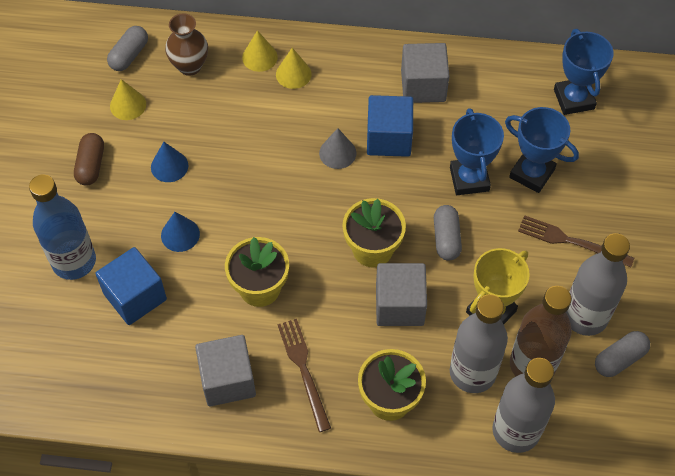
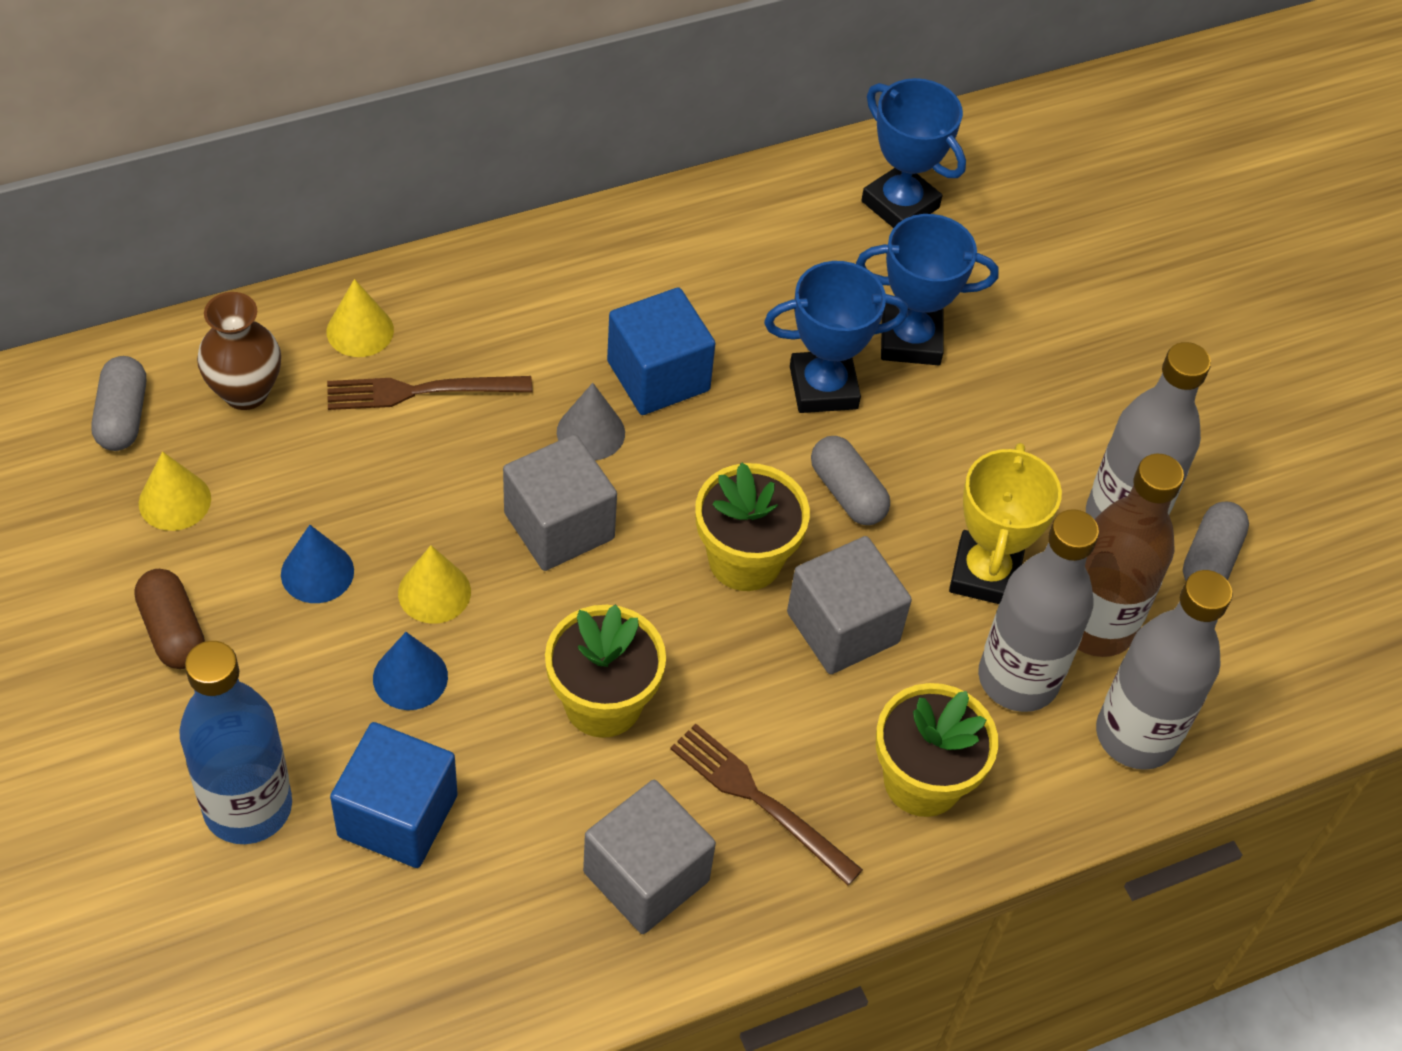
camera: 35 degrees left, 5 degrees down
yellow cone [276,48,312,89] -> yellow cone moved to [398,545,471,624]
grey cube [401,43,450,103] -> grey cube moved to [503,434,617,571]
blue trophy [450,108,504,195] -> blue trophy turned 60 degrees counterclockwise [764,261,908,413]
brown fork [518,215,634,267] -> brown fork moved to [327,376,532,410]

